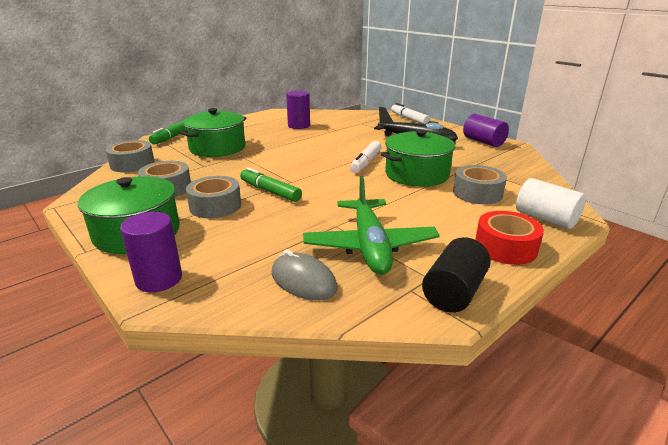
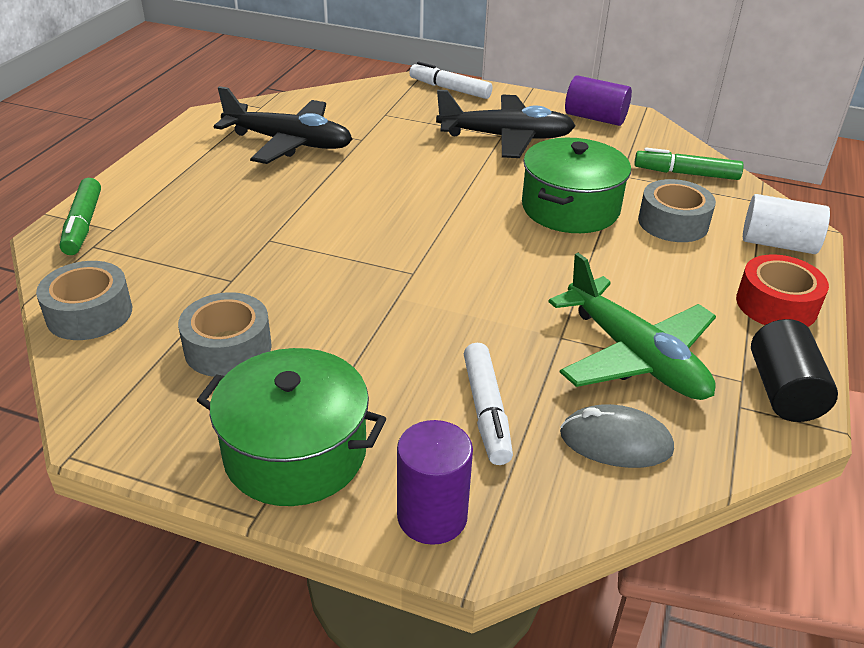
camera: 30 degrees left, 10 degrees up
green pot [180,108,246,157] -> none
grey tape [186,176,241,218] -> none
green marker [240,167,302,202] -> green marker moved to [634,148,744,180]
purple cylinder [286,90,310,129] -> black plane [214,86,352,164]
white marker [350,141,381,173] -> white marker moved to [464,343,513,465]

